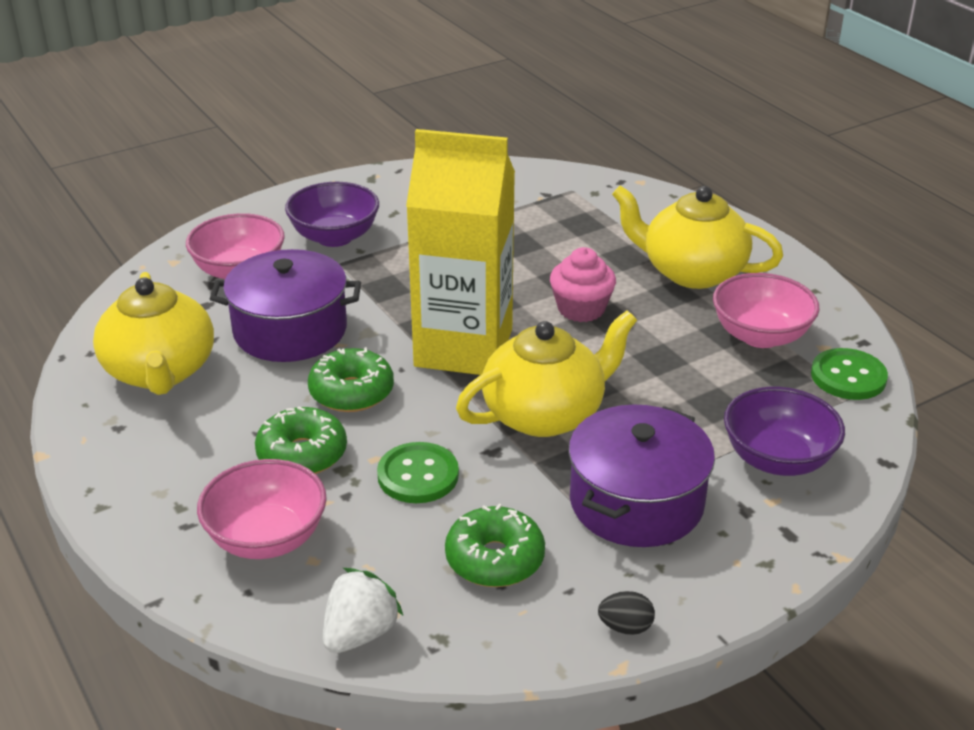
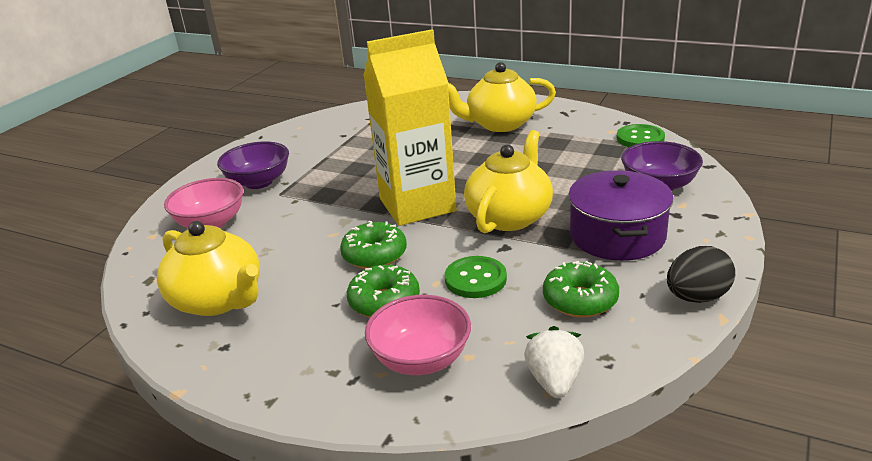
camera: 30 degrees left, 5 degrees down
purple pot [210,249,361,362] -> none
pink cupcake [550,247,616,322] -> none
black egg [598,591,655,635] -> black egg [667,246,735,303], size x1.81
pink bowl [713,273,820,348] -> none

